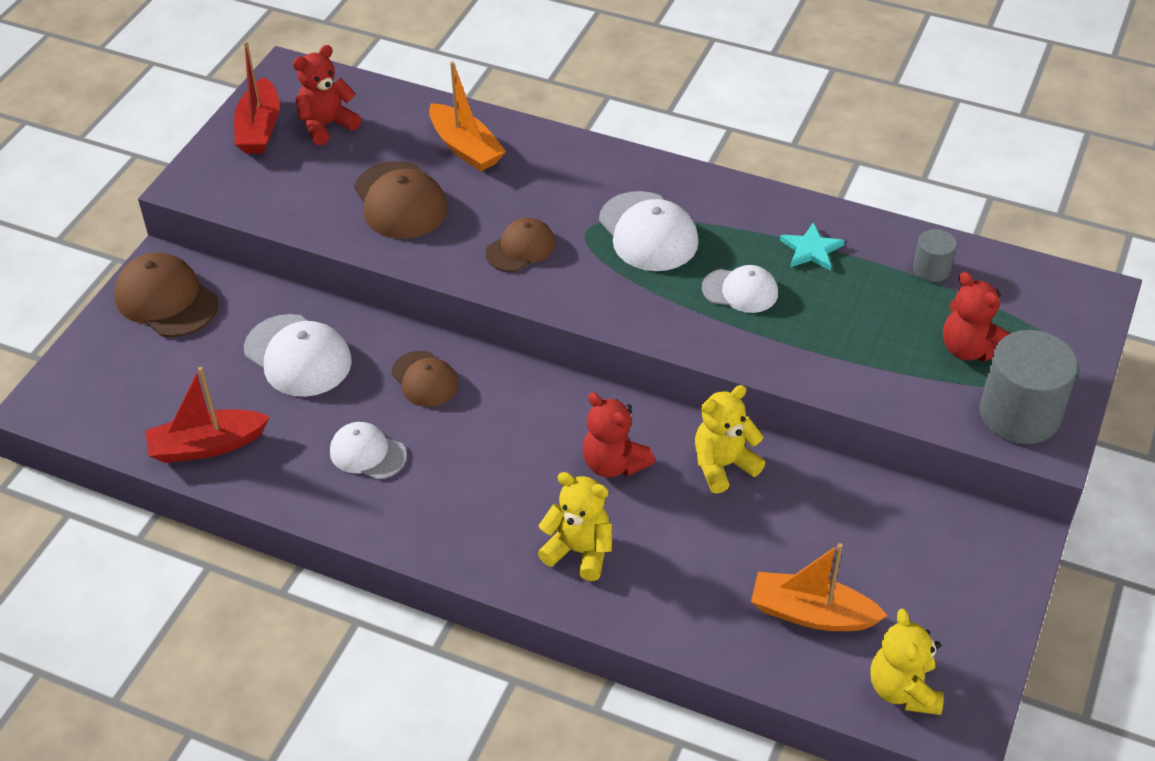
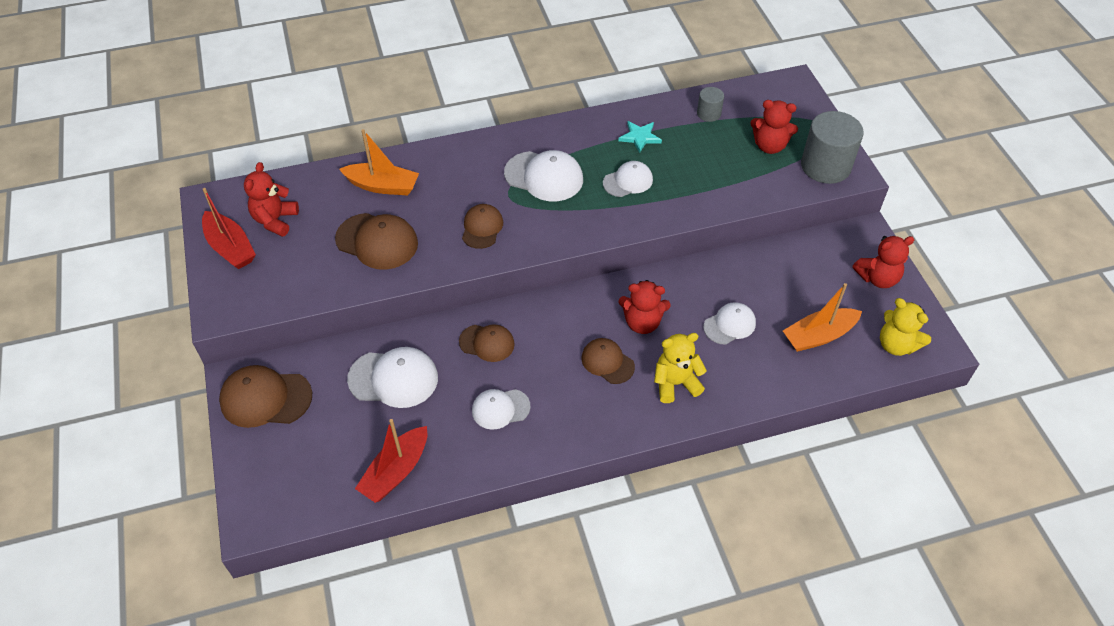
camera: 40 degrees left, 5 degrees up
yellow teddy bear [695,385,765,494] -> none
none -> brown cap [581,338,635,384]
none -> white cap [703,302,756,345]
none -> red teddy bear [853,236,915,288]

